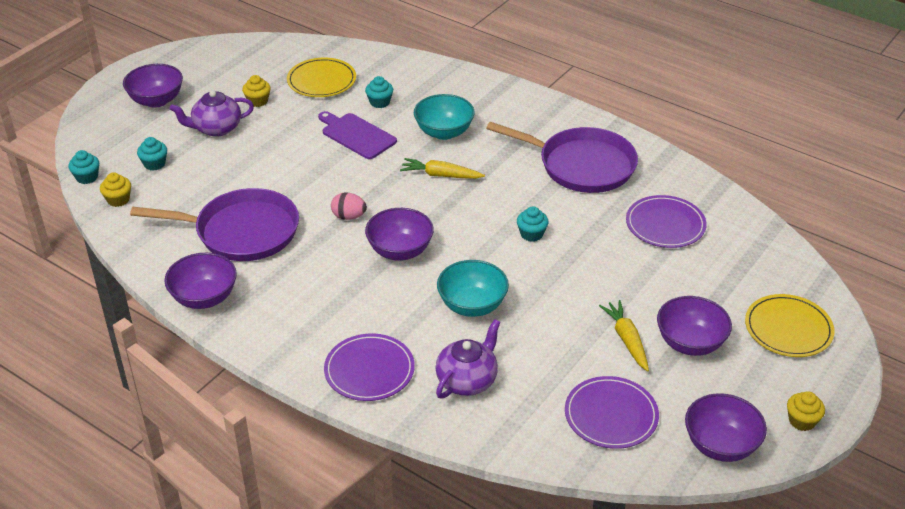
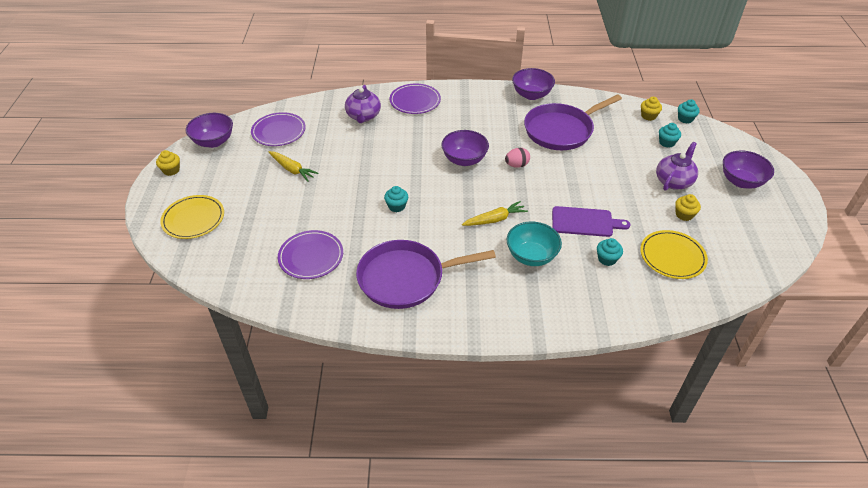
camera: 145 degrees right, 5 degrees up
turquoise bowl [437,260,509,317] -> none
purple bowl [657,296,732,356] -> none

